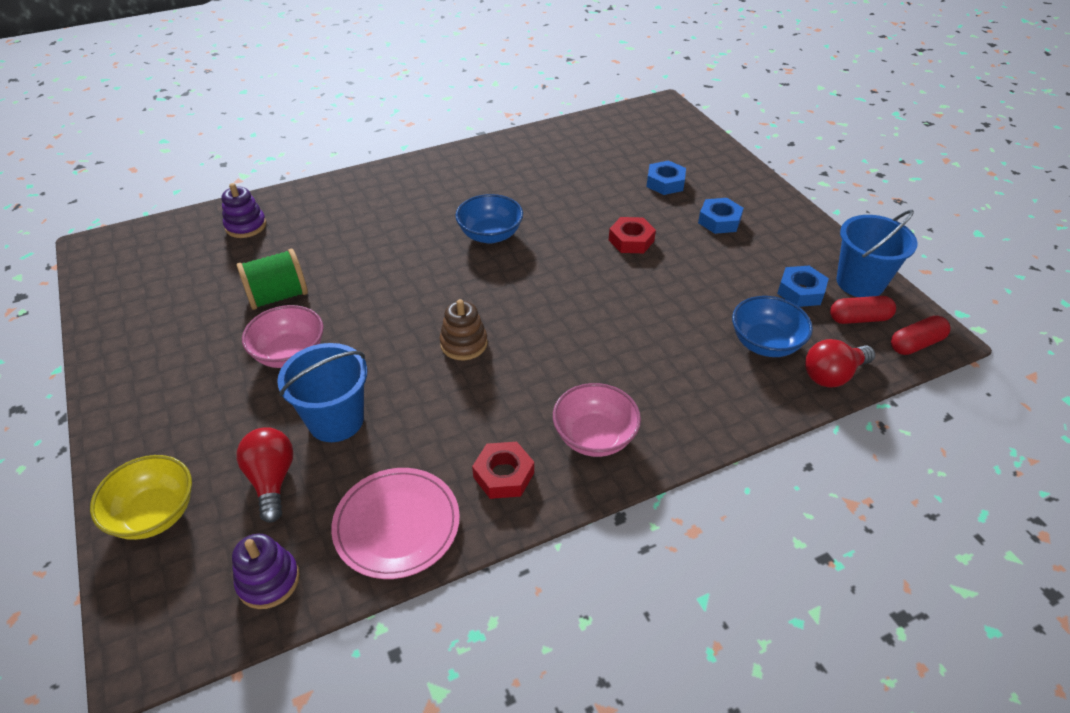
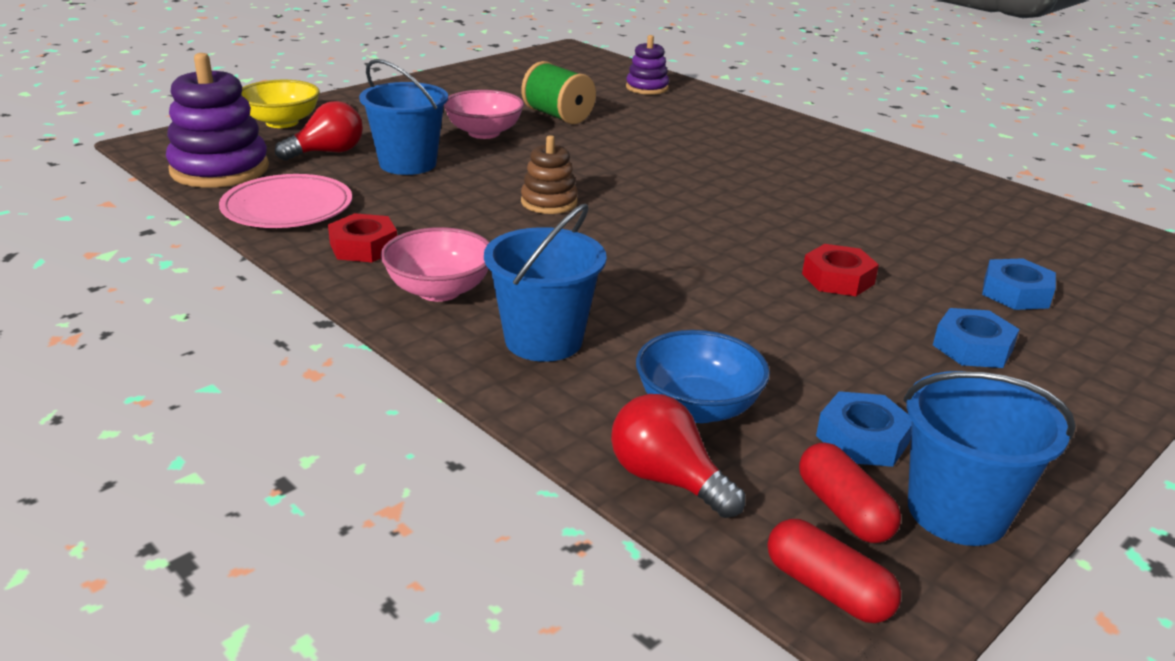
camera: 70 degrees right, 15 degrees down
purple stacking toy [232,534,300,609] -> purple stacking toy [166,53,269,188], size x1.74
blue bowl [455,194,523,243] -> none
none -> blue bucket [484,204,607,362]

